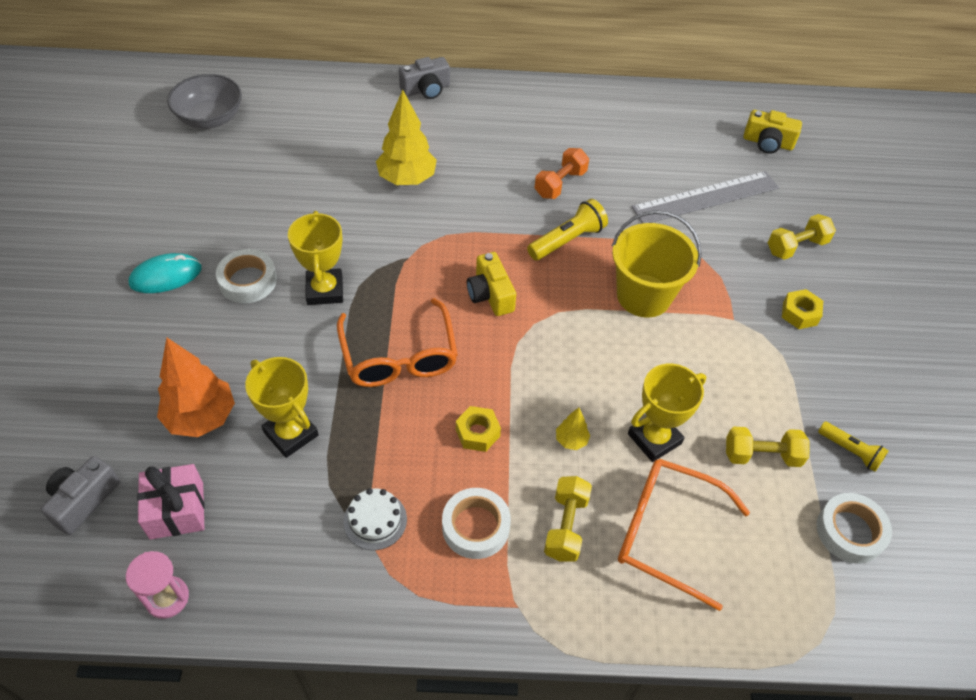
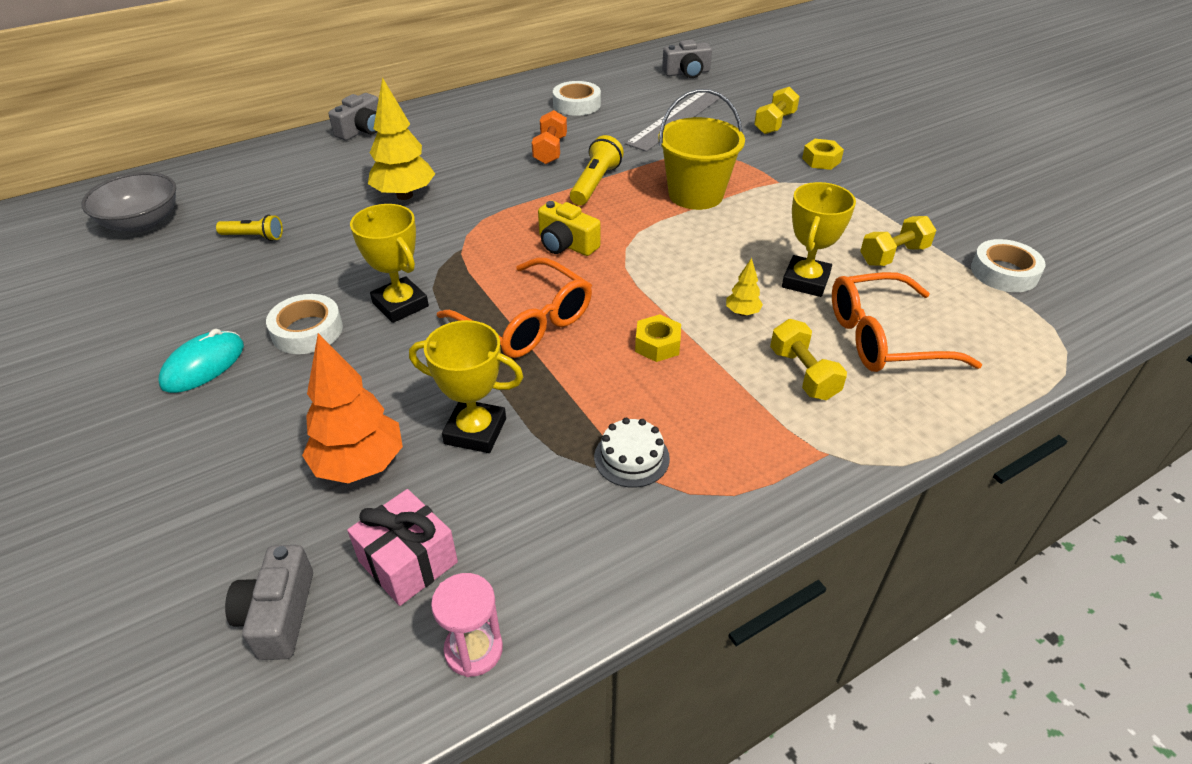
camera: 30 degrees left, 10 degrees down
white tape [442,488,511,559] -> white tape moved to [553,81,601,116]
yellow camera [743,110,802,154] -> grey camera [662,40,712,78]
yellow flashlight [818,422,889,472] -> yellow flashlight moved to [216,215,283,241]

